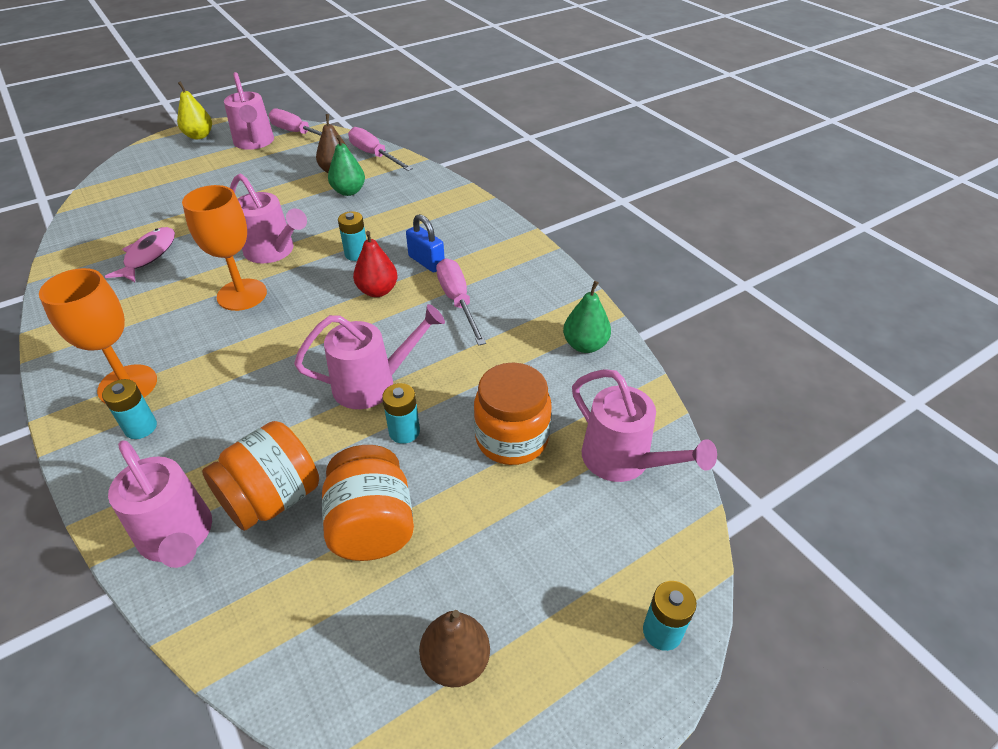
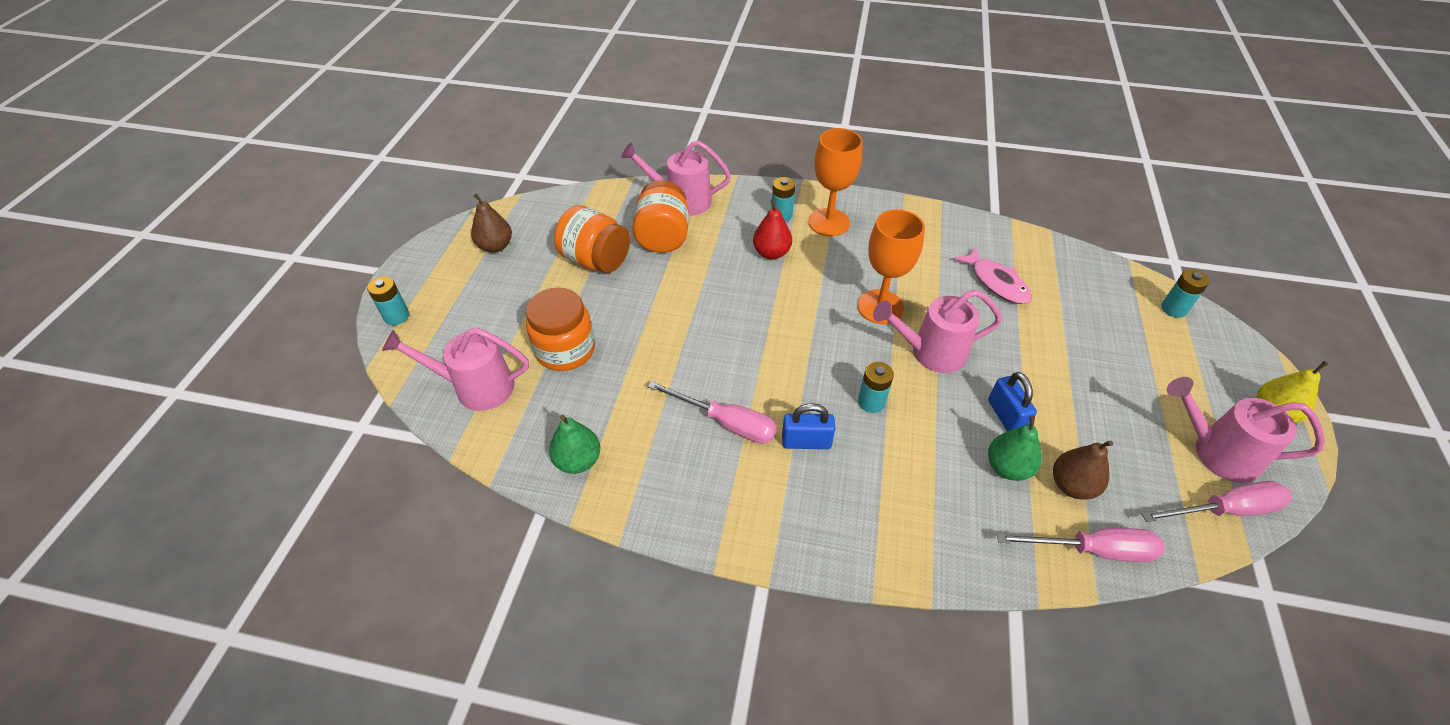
camera: 135 degrees right, 5 degrees up
pink watering can [294,304,445,409] -> none
red pear [353,231,398,297] -> red pear moved to [753,199,792,259]
turquoise battery [382,383,420,444] -> turquoise battery moved to [1161,269,1210,318]
none -> blue padlock [988,372,1037,431]

